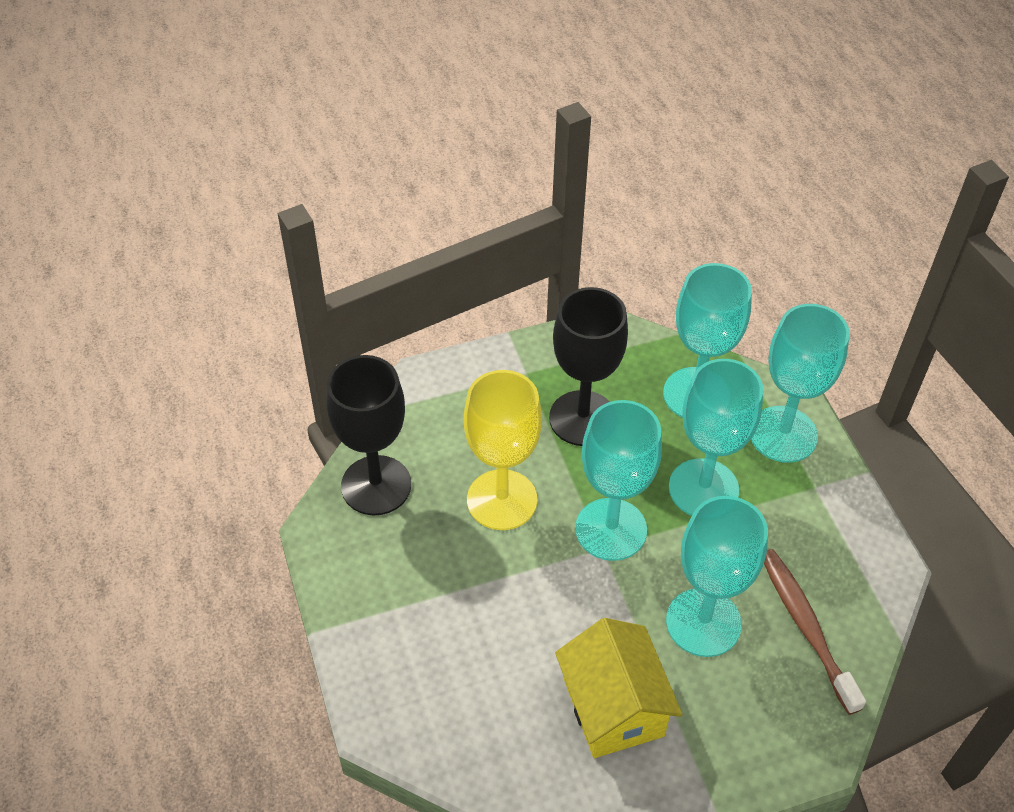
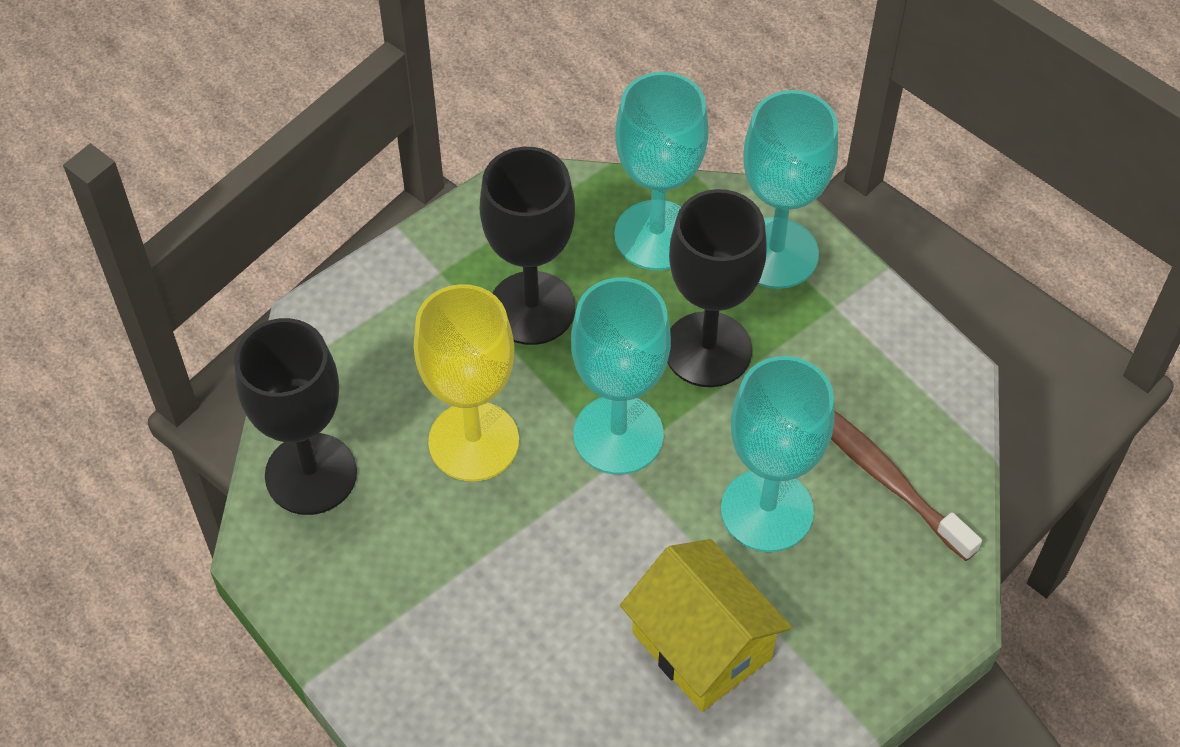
camera: 20 degrees left, 5 degrees up
turquoise goblet [669,359,763,516] -> black goblet [667,189,767,387]

